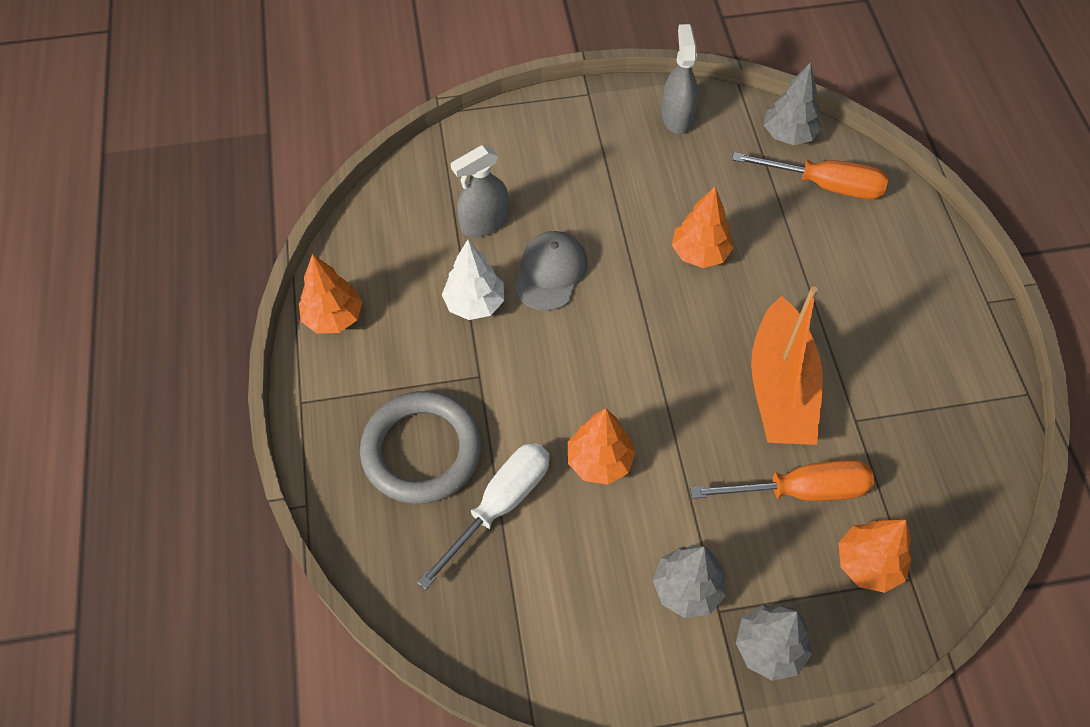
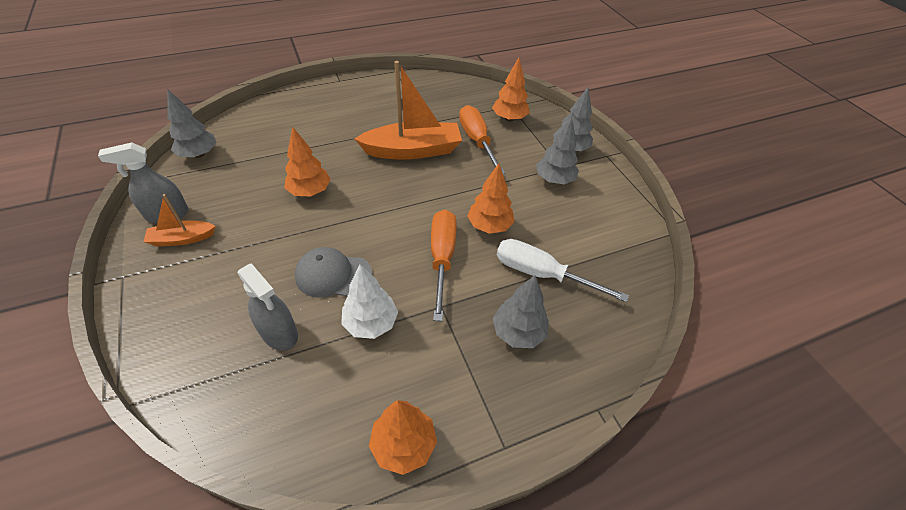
camera: 105 degrees left, 10 degrees down
grey ring [360,391,482,504] -> grey tree [493,275,549,348]
orange screwdriver [732,152,888,199] -> orange screwdriver moved to [431,210,457,321]
none -> orange boat [144,194,215,246]

